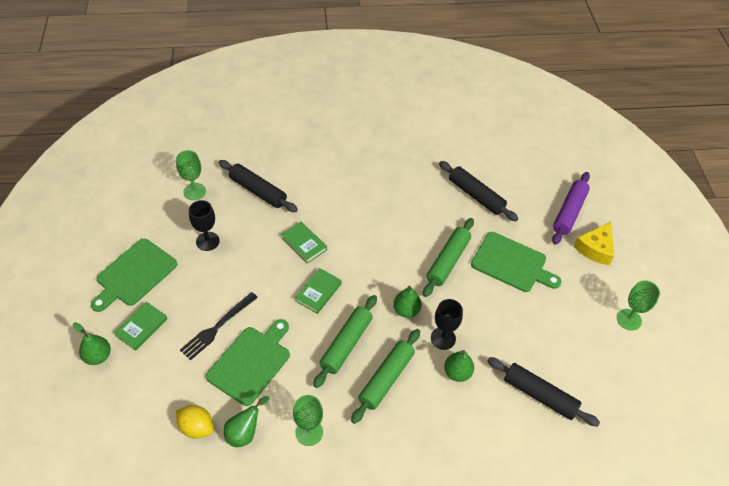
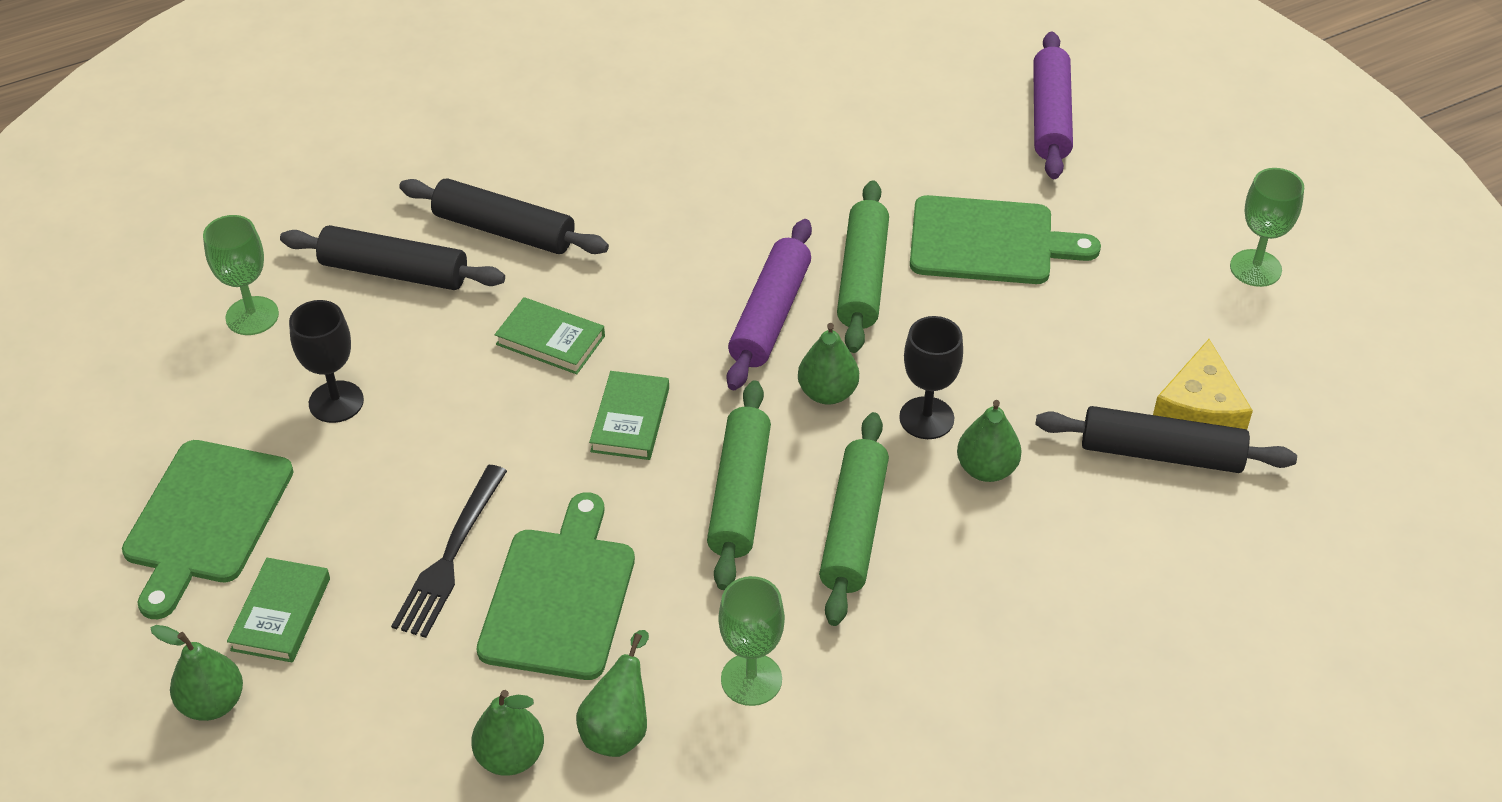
camera: 20 degrees left, 5 degrees down
yellow lemon [176,405,213,439] -> green pear [471,690,544,776]
black rolling pin [439,161,518,221] -> black rolling pin moved to [399,178,609,254]
yellow cheese [573,222,614,265] -> yellow cheese moved to [1153,339,1253,430]
none -> purple rolling pin [727,219,812,390]

